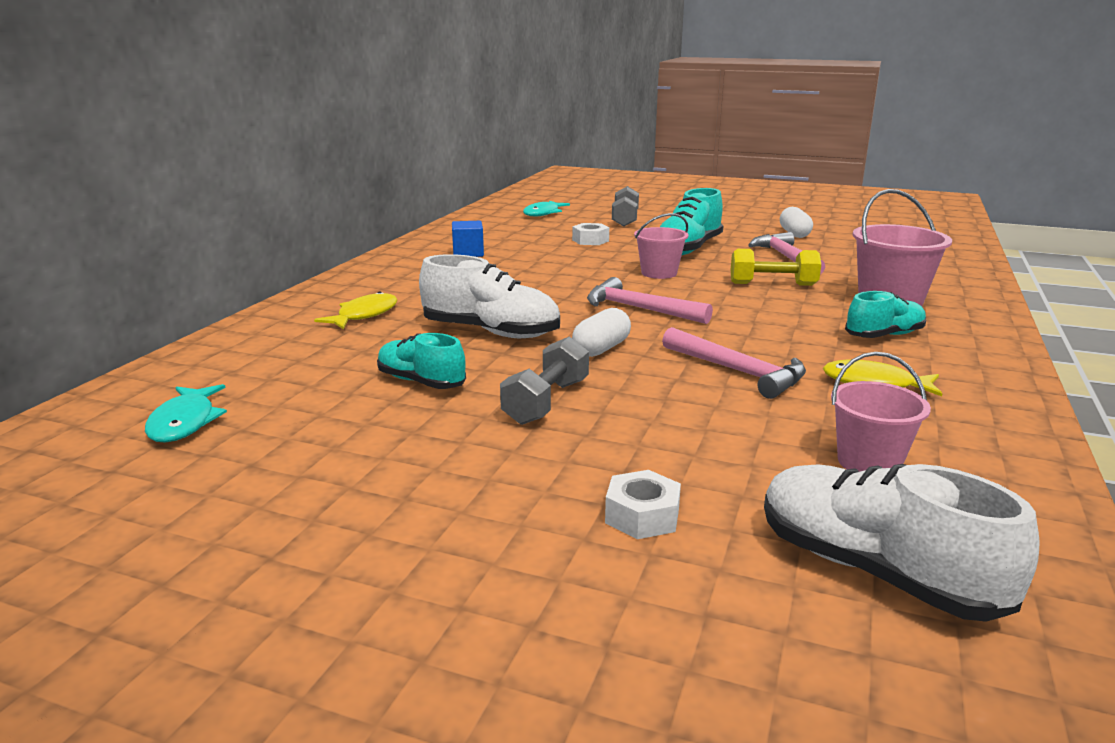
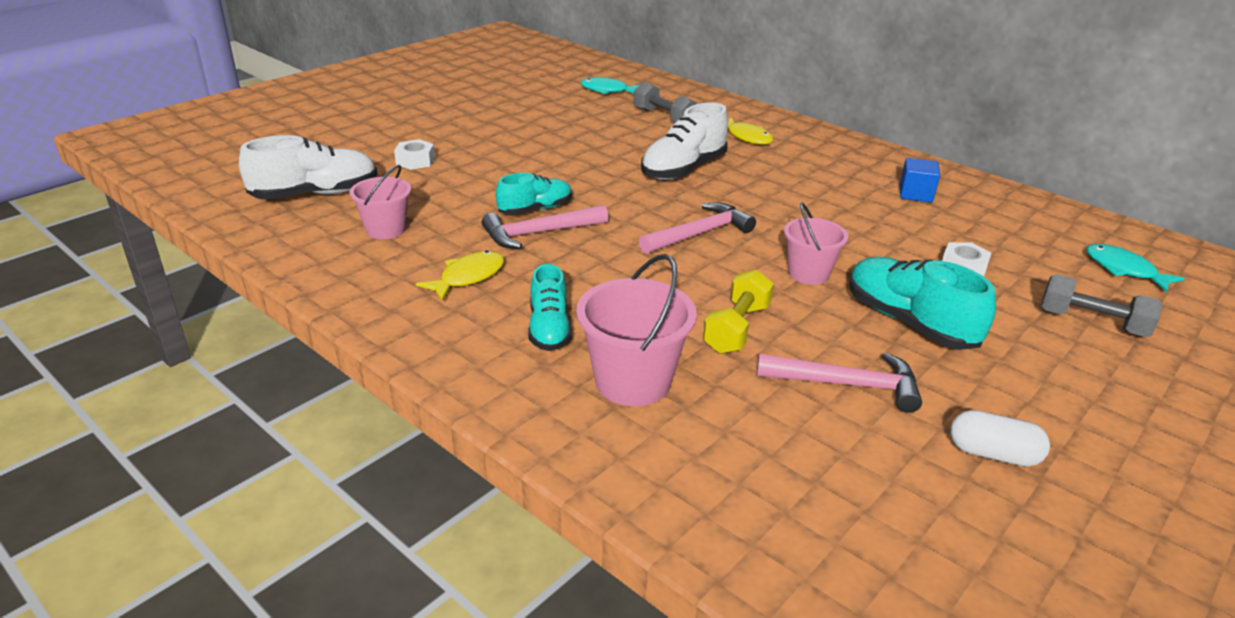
camera: 110 degrees right, 10 degrees up
turquoise shoe [377,333,466,389] -> turquoise shoe moved to [496,173,572,215]
grey dumbbell [500,336,589,425] -> grey dumbbell moved to [633,82,697,122]
white capsule [572,308,631,357] -> none

